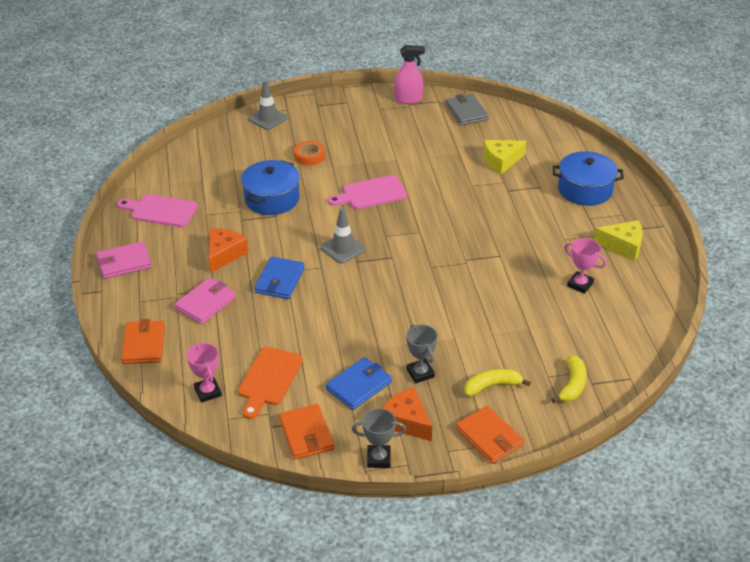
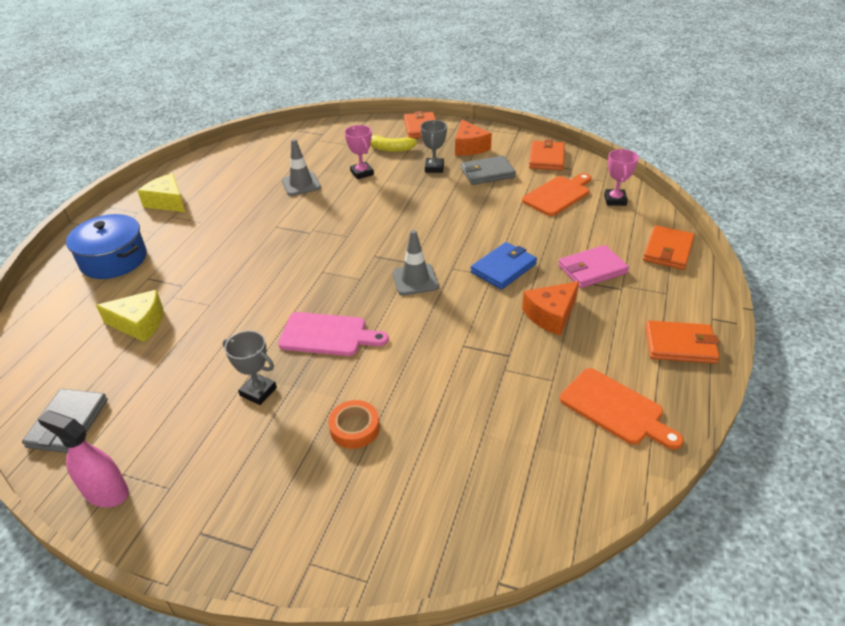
camera: 150 degrees left, 0 degrees up
pink wallet [96,241,152,279] -> orange wallet [645,320,720,364]
pink cutting board [117,194,198,227] -> orange cutting board [560,368,684,450]
blue pot [241,160,300,215] -> none
grey traffic cone [248,80,288,130] -> grey traffic cone moved to [282,139,321,196]
blue wallet [326,357,392,410] -> grey wallet [461,156,516,185]
grey trophy [352,408,406,468] -> grey trophy moved to [223,331,277,405]
yellow banana [552,355,587,403] -> none
pink trophy [564,238,606,294] -> pink trophy moved to [345,125,374,179]

